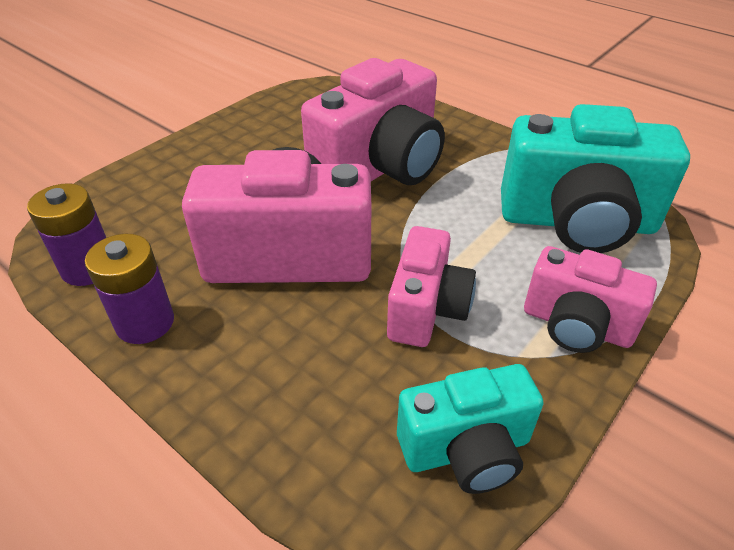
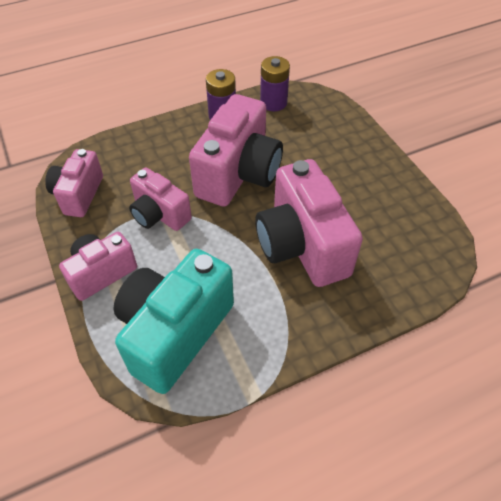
camera: 115 degrees right, 10 degrees up
turquoise camera [397,364,543,494] -> pink camera [45,149,103,217]

